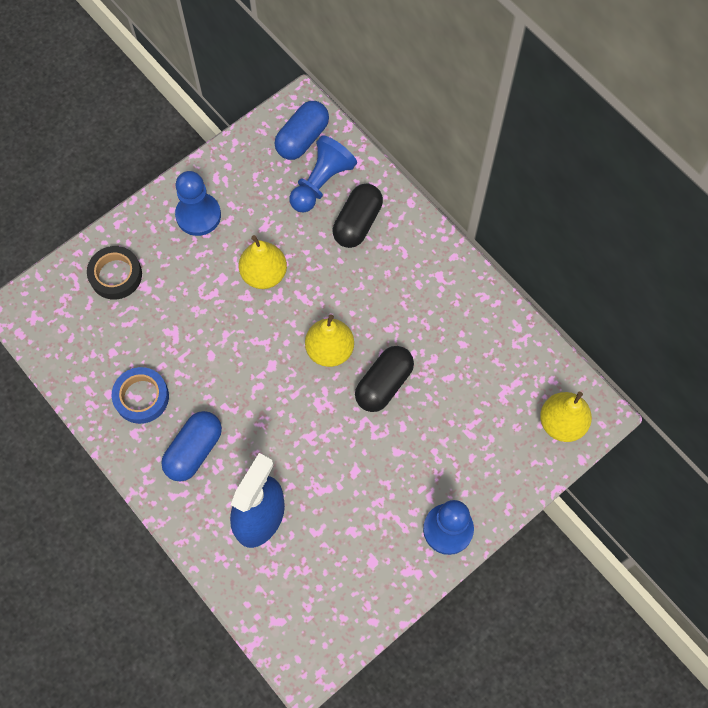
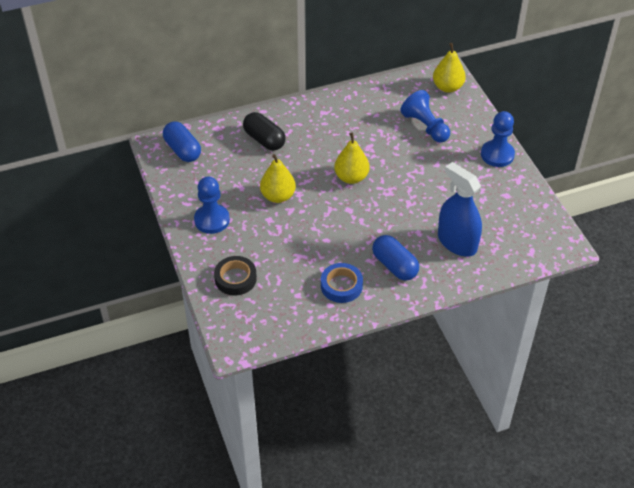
camera: 70 degrees left, 20 degrees down
blue pawn [290,135,357,213] -> blue pawn moved to [400,90,450,143]
black capsule [355,346,414,412] -> none

